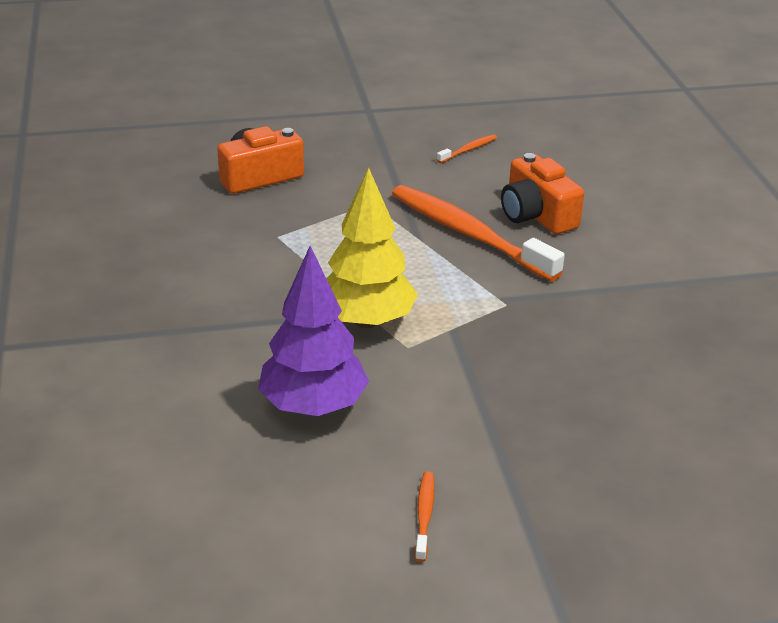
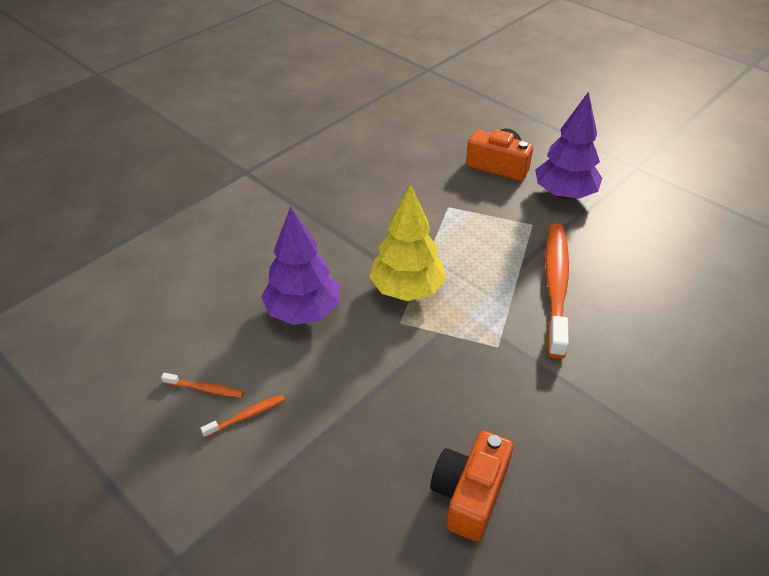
camera: 55 degrees right, 10 degrees up
orange toothbrush [437,134,497,163] -> orange toothbrush moved to [161,373,244,398]
orange camera [501,153,584,234] -> orange camera moved to [430,431,513,542]
none -> purple tree [535,92,602,199]

